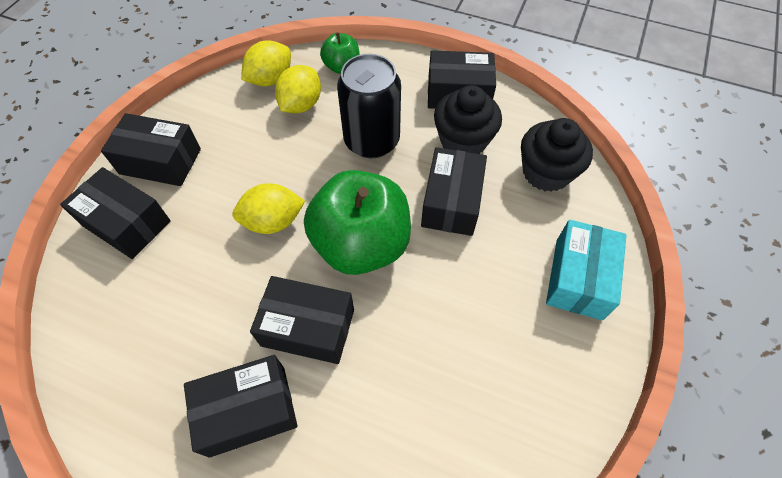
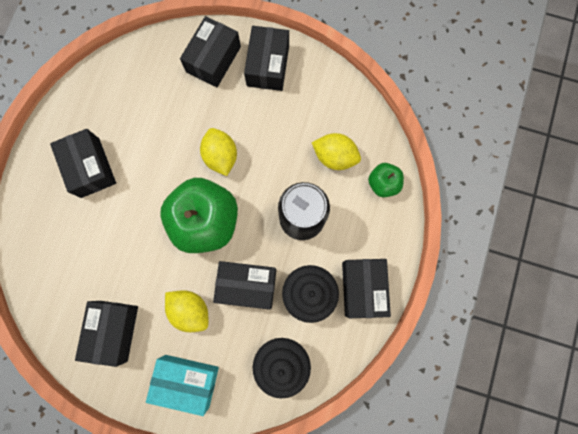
camera: 85 degrees right, 20 degrees up
yellow lemon [241,40,291,86] -> yellow lemon moved to [165,290,208,332]
black box [250,276,354,364] -> black box moved to [75,301,138,367]

